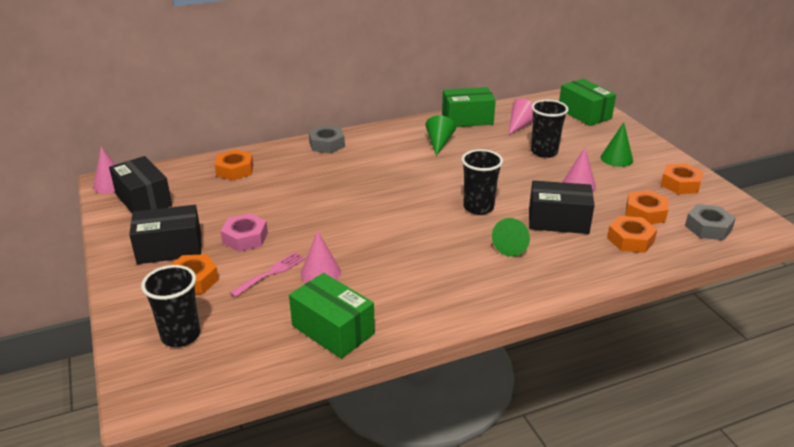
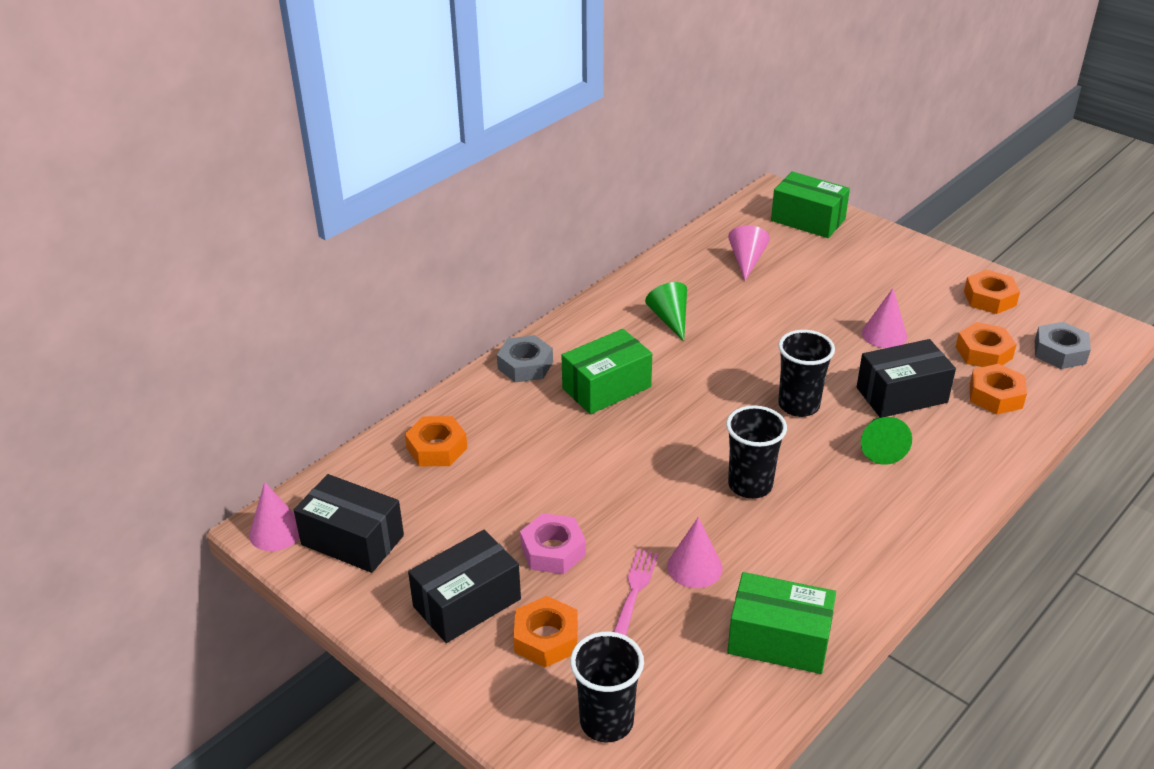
camera: 25 degrees left, 5 degrees up
green box [442,87,496,127] -> green box moved to [562,329,652,414]
black cup [531,100,569,158] -> black cup moved to [726,405,787,499]
green cone [600,122,633,167] -> none

